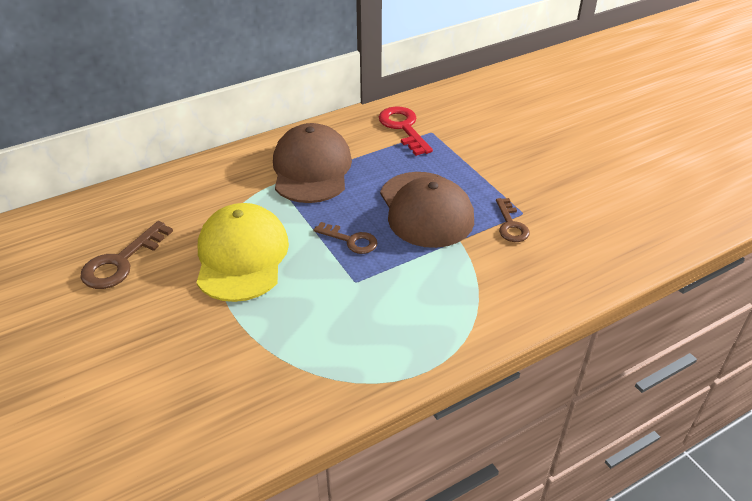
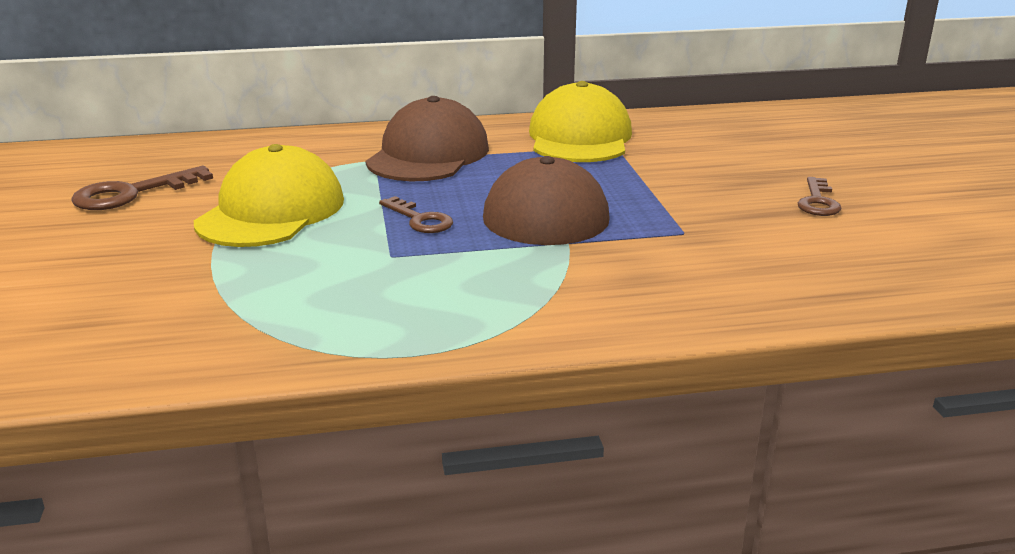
camera: 20 degrees right, 15 degrees down
red key [379,106,433,156] -> yellow cap [529,81,632,162]
brown key [496,198,530,242] -> brown key moved to [798,177,842,216]

